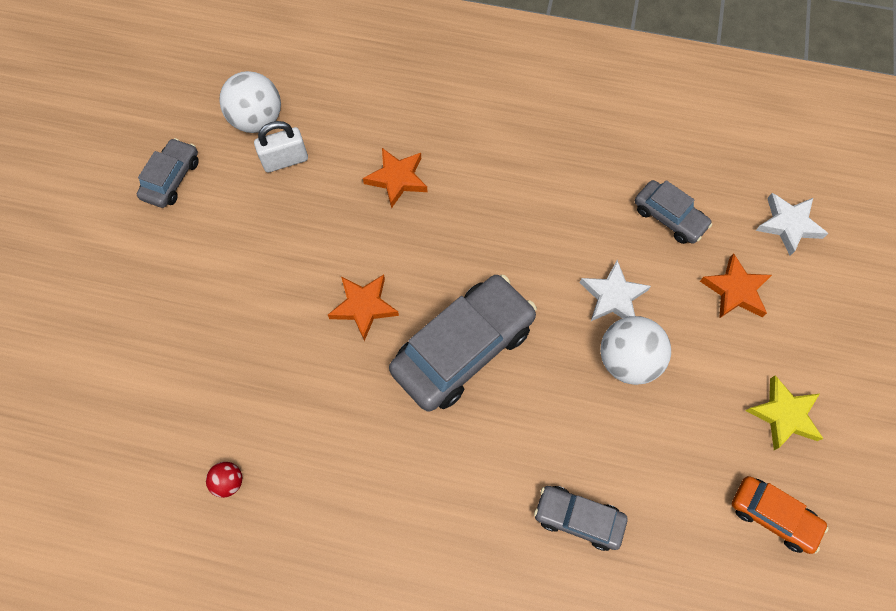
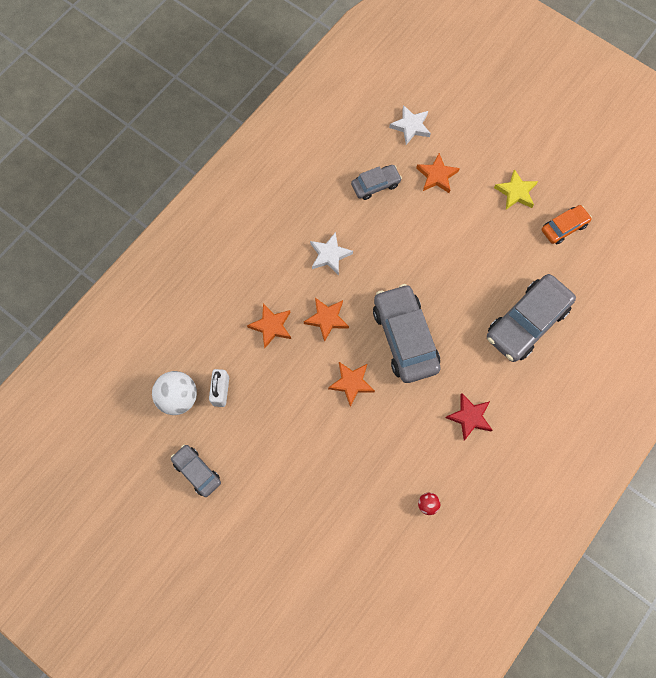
camera: 65 degrees left, 5 degrees up
grey car [534,486,628,551] -> grey car [487,274,576,362], size x1.86
white star [580,260,651,321] -> white star moved to [310,232,353,275]
white ball [600,316,671,385] -> none
none -> orange star [304,298,349,342]
none -> red star [445,393,492,440]

